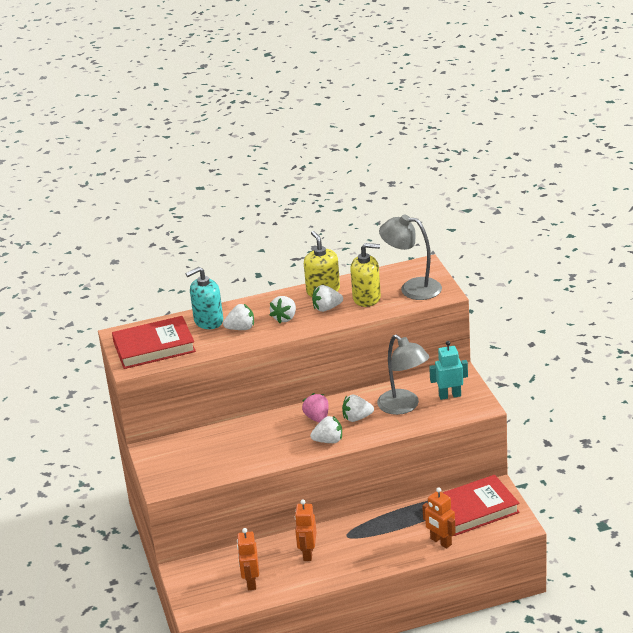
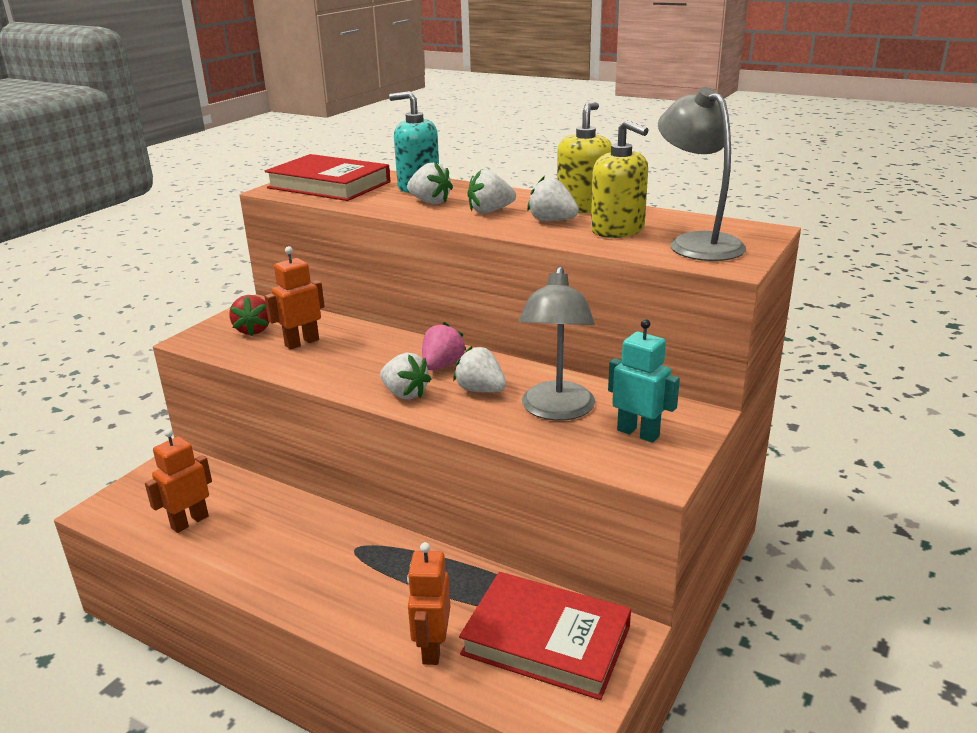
camera: 45 degrees right, 5 degrees down
orange robot [295,499,317,561] -> orange robot moved to [264,246,325,350]
none -> red strawberry [229,295,269,336]

